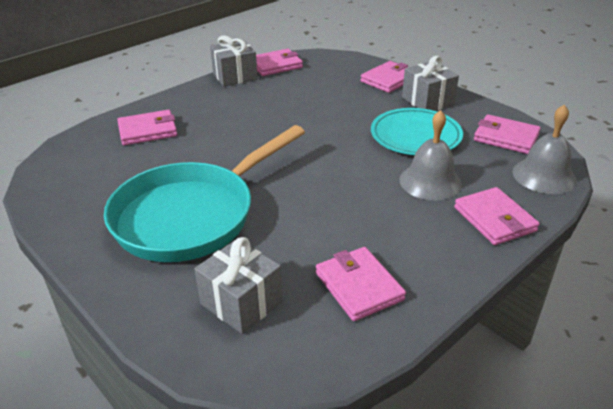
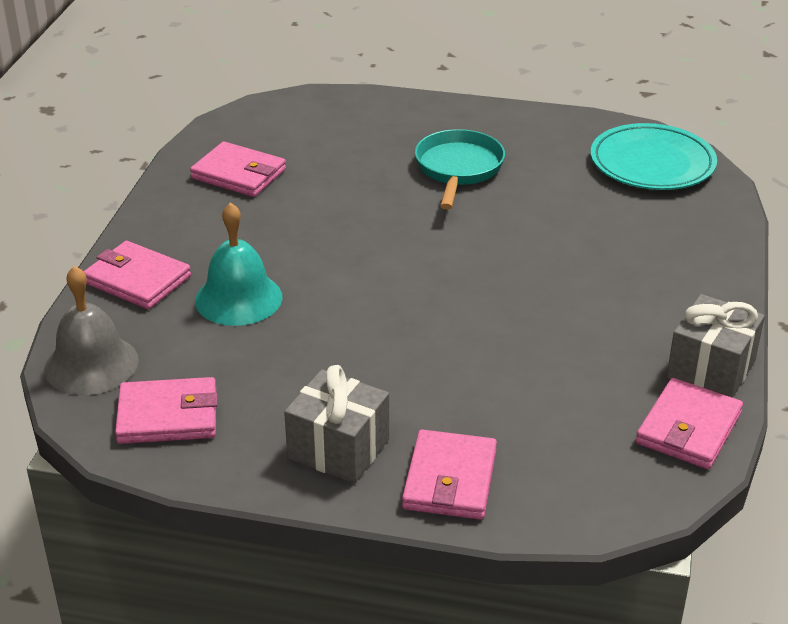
camera: 145 degrees right, 0 degrees up
turquoise pan [104,125,305,262] -> turquoise pan [415,129,505,210], size x0.56
pink wallet [117,110,177,145] -> none
grey gift [194,237,283,334] -> none
turquoise plate [371,108,463,155] -> turquoise plate moved to [590,123,717,190]
grey bell [399,110,462,200] -> turquoise bell [195,202,282,326]

